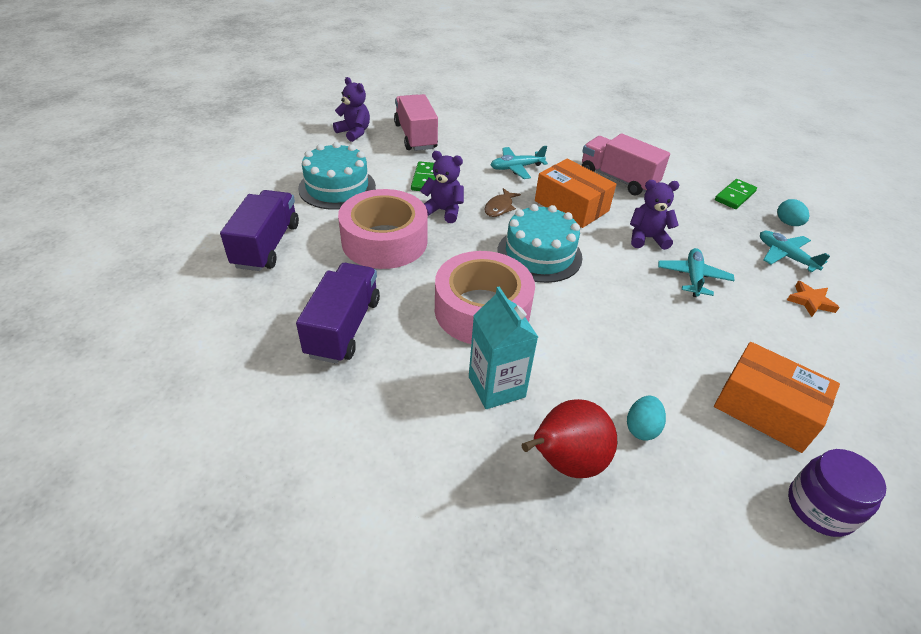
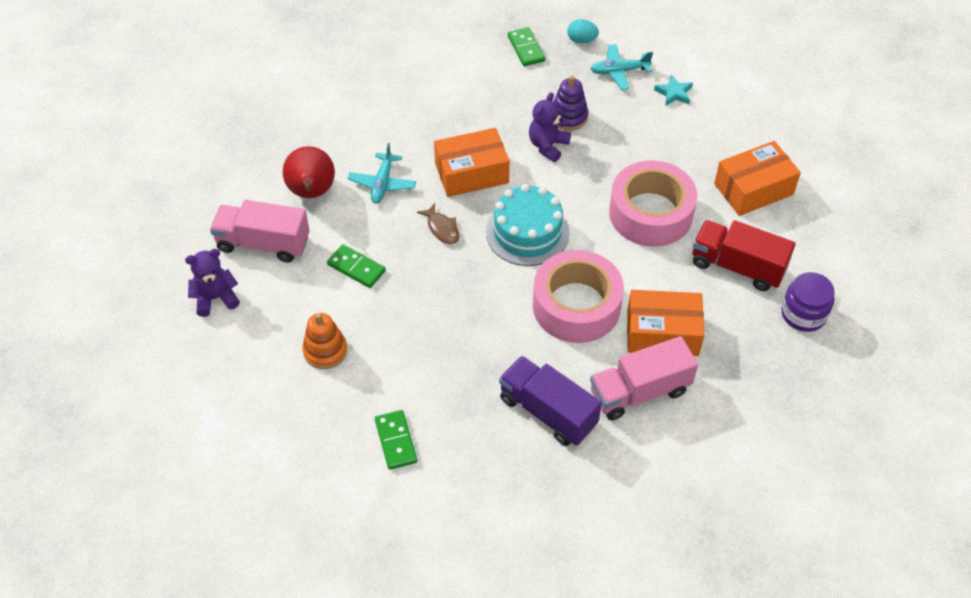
camera: 60 degrees left, 10 degrees up
purple truck [220,190,299,271] -> green domino [375,410,418,470]
turquoise cake [298,142,376,210] -> orange stacking toy [302,313,347,369]
pink tape [338,189,428,269] -> pink tape moved to [609,161,697,247]
purple teddy bear [420,151,464,223] -> none
turquoise carton [469,286,538,409] -> orange box [627,290,704,356]
red pear [521,399,617,478] -> red pear moved to [283,146,335,198]
pink truck [581,133,670,195] -> pink truck moved to [590,336,698,420]
turquoise egg [627,395,666,441] -> red truck [692,220,796,291]
turquoise plane [658,248,735,297] -> none
orange star [787,281,840,317] -> turquoise star [654,75,693,106]
purple jar [788,449,886,537] -> purple jar moved to [781,272,835,332]
none -> purple stacking toy [553,75,588,131]

